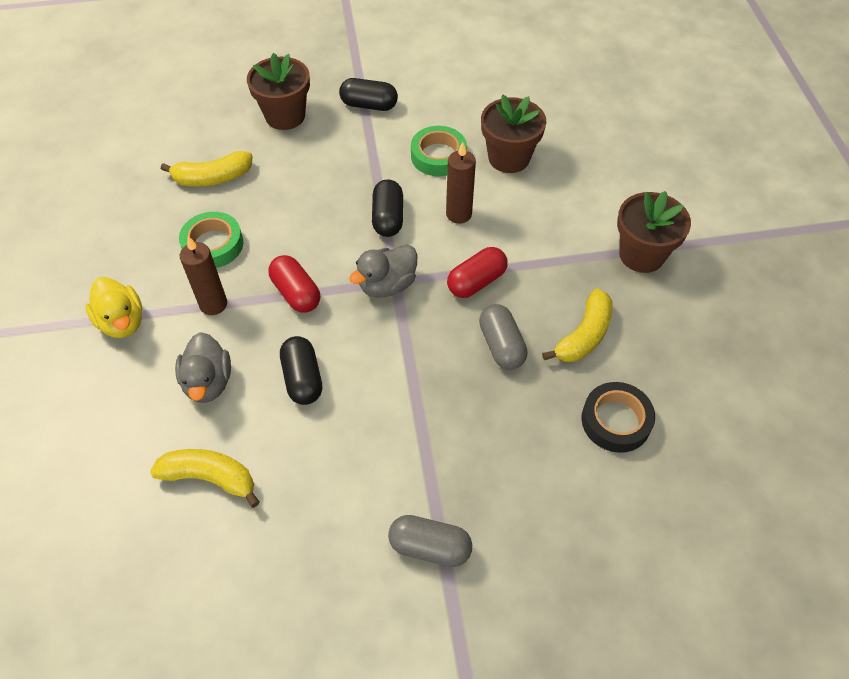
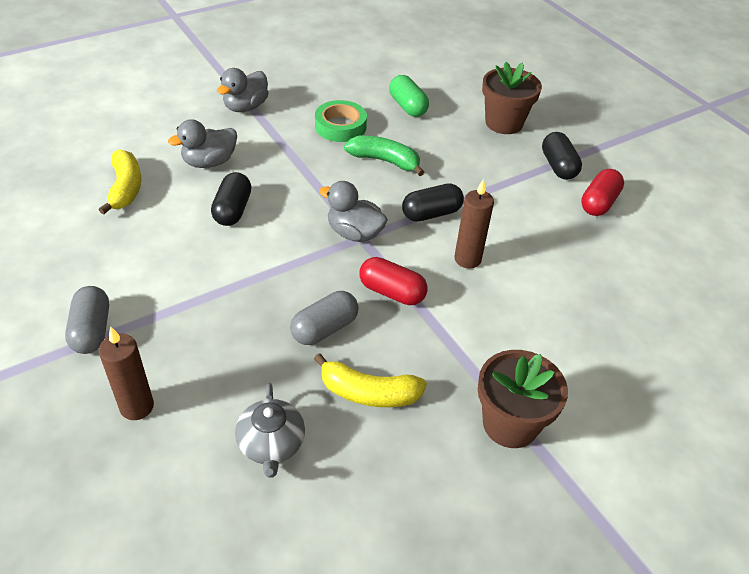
camera: 65 degrees right, 10 degrees down
yellow duck [85,277,142,338] -> grey duck [217,68,269,112]
yellow banana [161,151,252,187] -> green capsule [389,75,429,117]
brown candle [180,236,227,315] -> brown candle moved to [99,326,154,420]
red capsule [268,255,320,313] -> red capsule moved to [581,169,624,216]
black capsule [280,336,322,405] -> black capsule turned 45 degrees counterclockwise [211,172,252,226]
green tape [411,126,467,176] -> none
brown flower pot [481,95,546,173] -> none
black tape [581,382,655,453] -> grey teapot [235,383,305,478]
none -> green banana [344,136,424,176]

